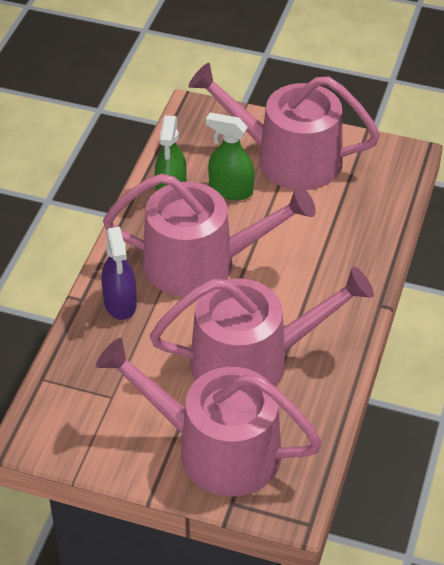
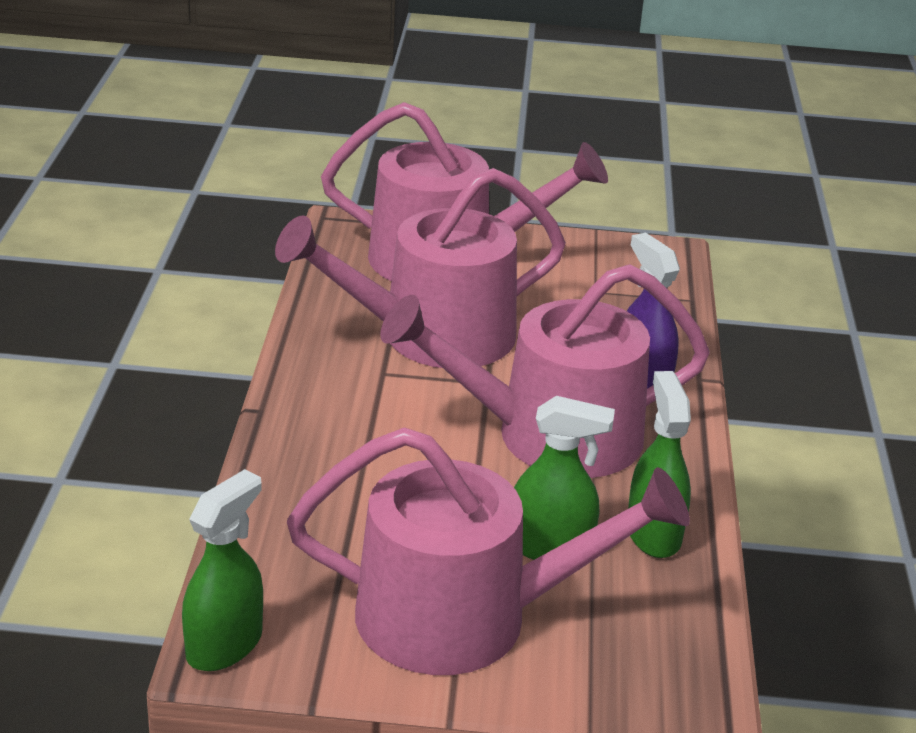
camera: 165 degrees right, 15 degrees down
none -> green spray bottle [182,469,263,671]

